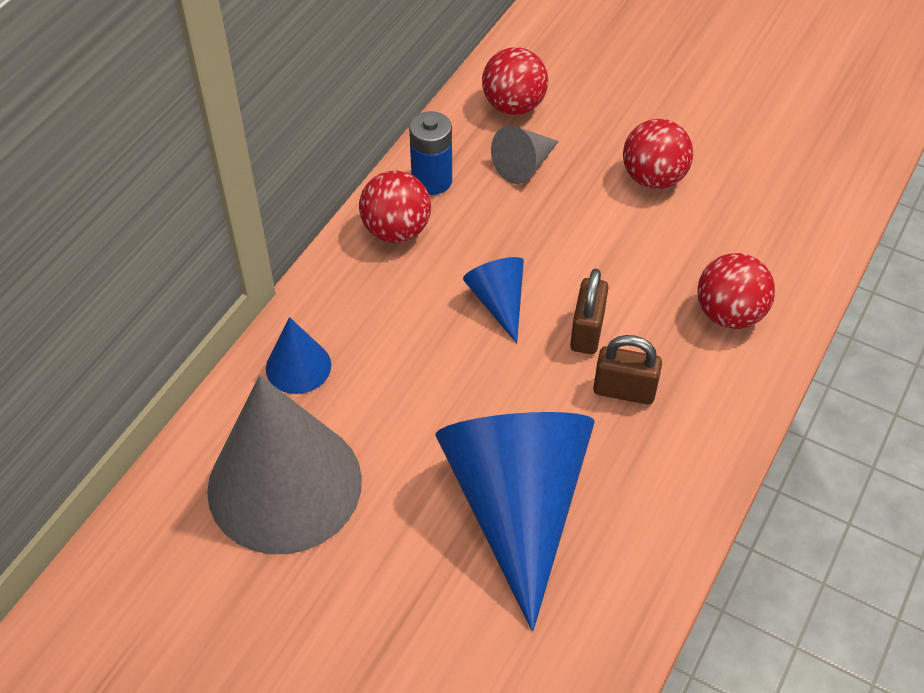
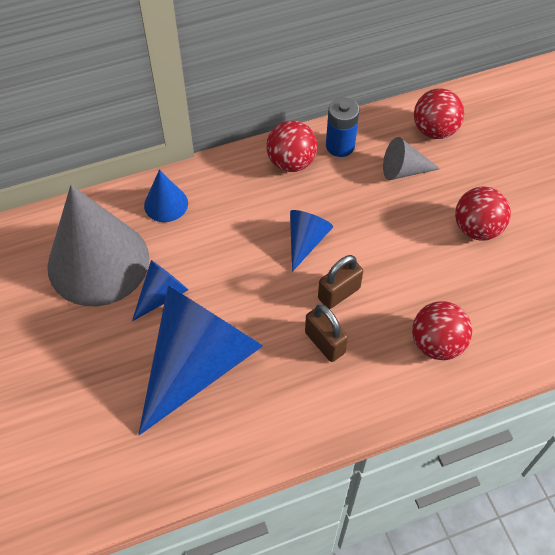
camera: 40 degrees right, 5 degrees up
none -> blue cone [132,260,188,321]

